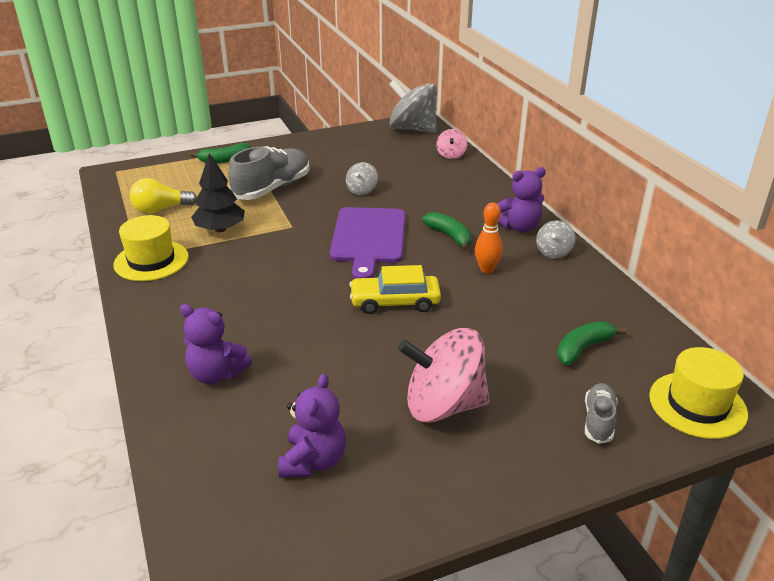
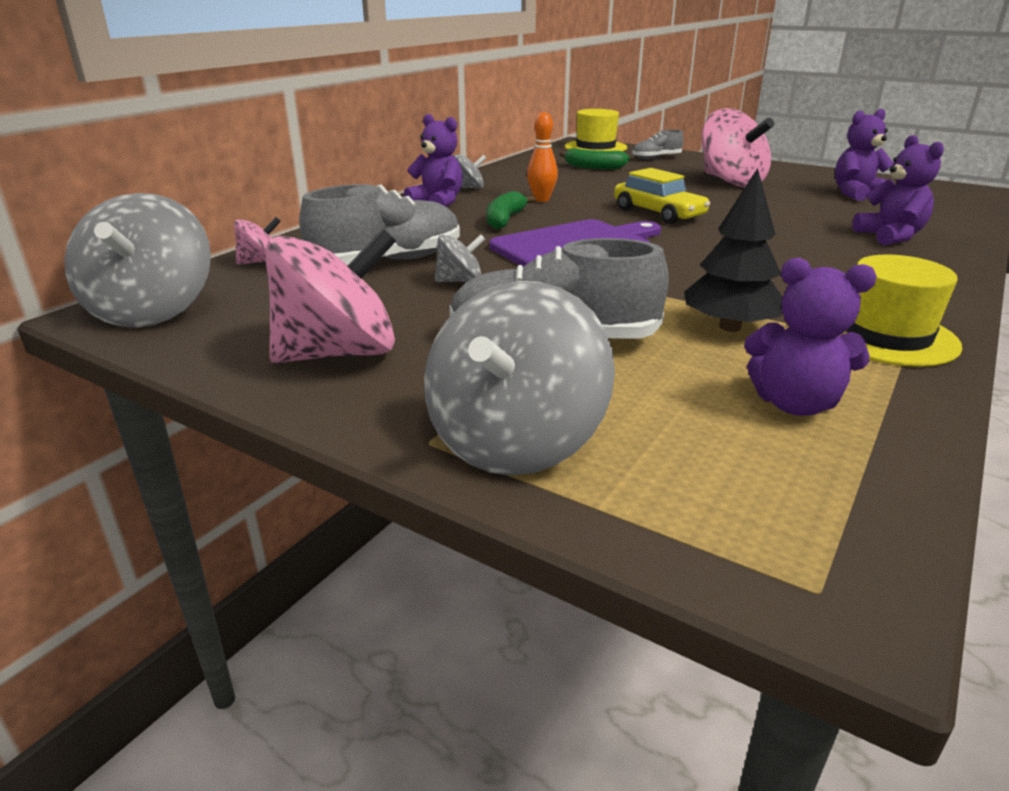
camera: 125 degrees left, 5 degrees down
yellow light bulb [130,178,197,214] -> purple teddy bear [744,258,877,416]
green banana [191,143,251,164] -> grey spinning top [424,281,615,476]
none -> pink spinning top [265,228,396,363]
none -> grey shoe [299,184,460,265]

